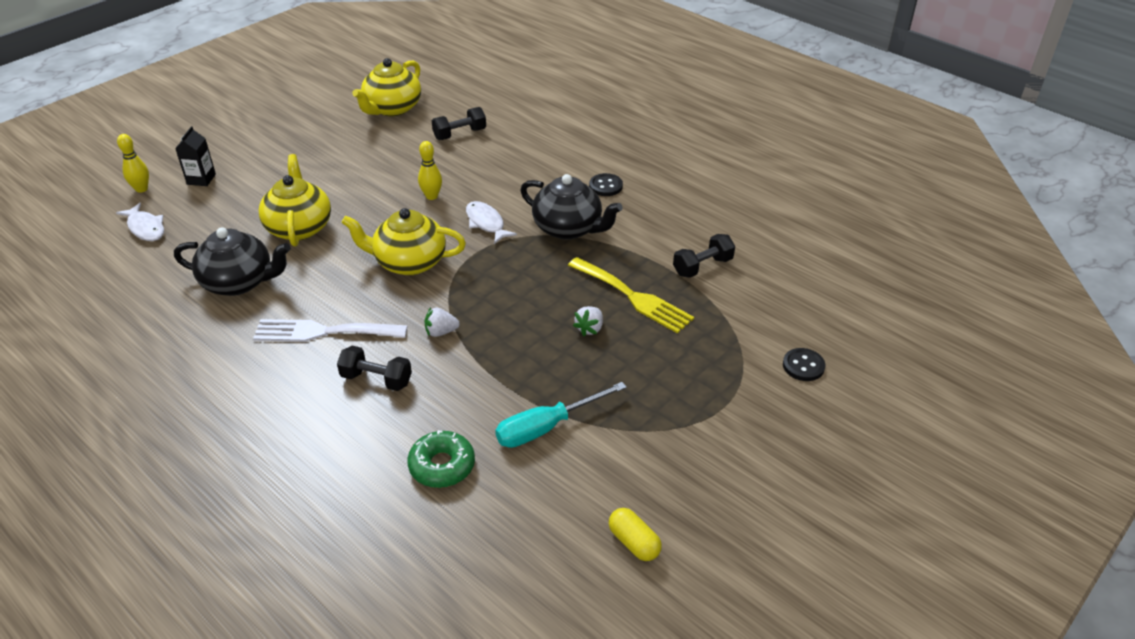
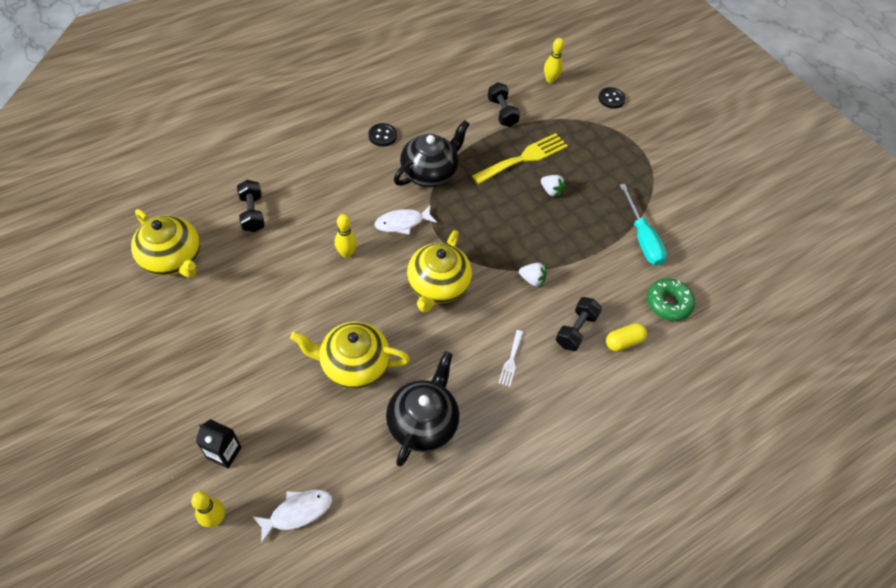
camera: 80 degrees left, 15 degrees up
white fork [253,319,407,342] -> white fork [499,330,523,387], size x0.49
white strawberry [424,307,460,337] -> white strawberry turned 75 degrees counterclockwise [519,263,547,287]
yellow capsule [609,508,662,561] -> yellow capsule moved to [606,323,647,351]
none -> yellow bowling pin [544,38,564,83]

